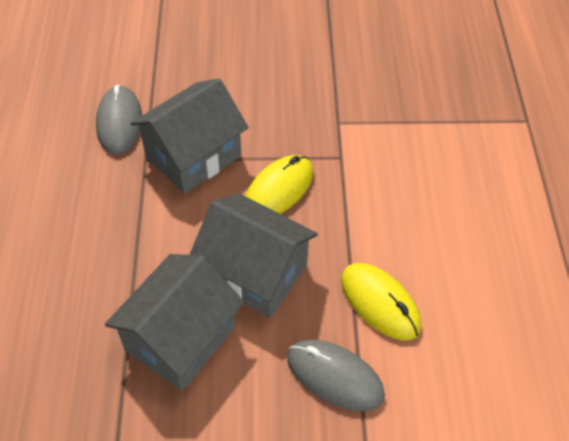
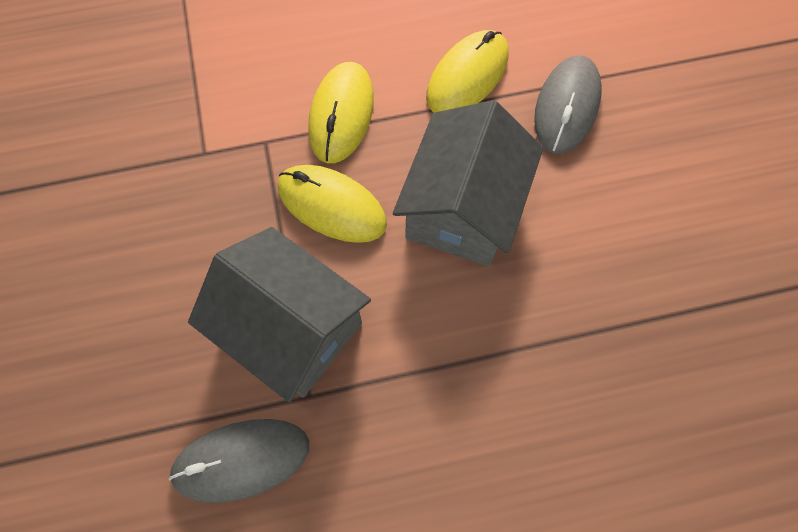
camera: 100 degrees left, 15 degrees up
grey house [105,254,244,391] -> none
none -> yellow mouse [308,62,374,163]

